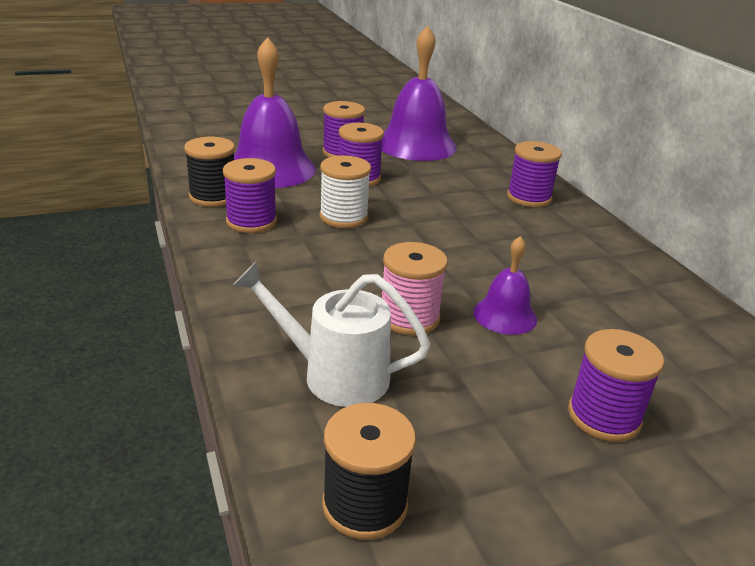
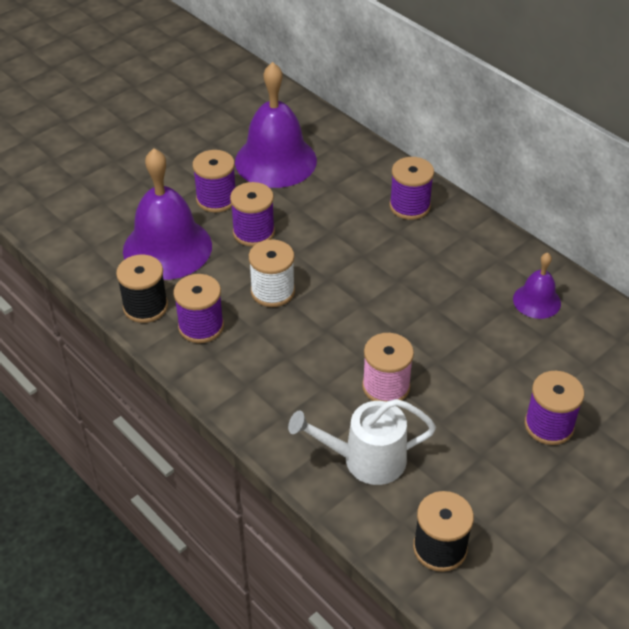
camera: 20 degrees left, 15 degrees up
purple bell [473,236,537,335] -> purple bell moved to [513,253,561,319]

